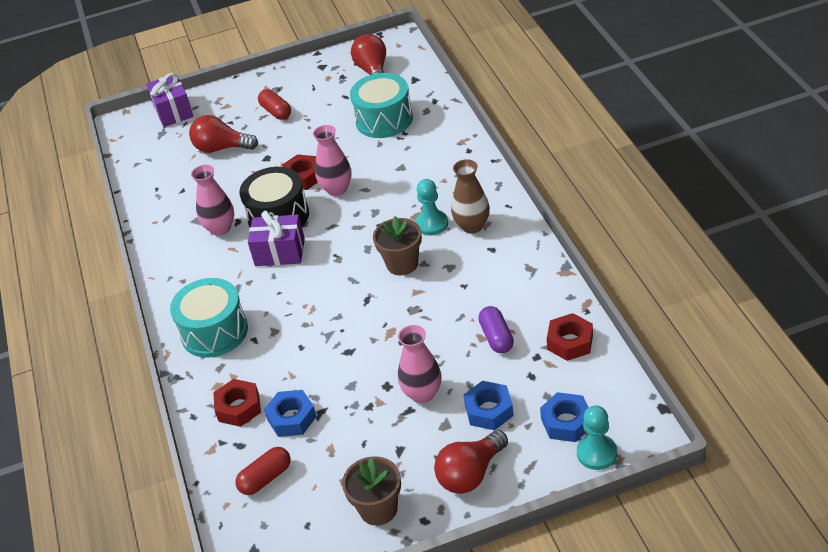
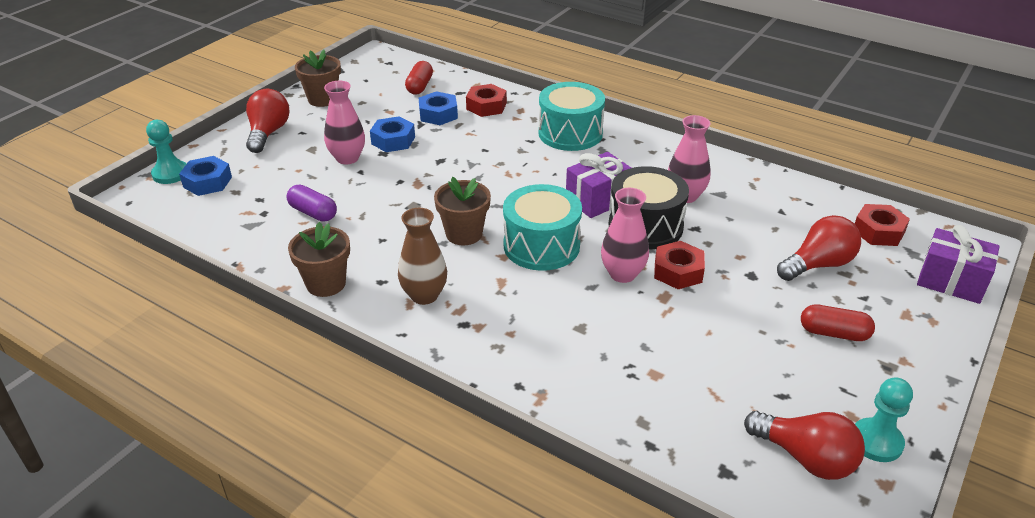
camera: 135 degrees right, 5 degrees down
turquoise drum [350,73,413,138] -> turquoise drum moved to [503,184,582,271]
turquoise pawn [415,179,448,235] -> turquoise pawn moved to [855,377,913,462]
blue nut [464,381,514,430] -> blue nut moved to [370,116,415,152]
red nut [547,313,593,361] -> red nut moved to [855,204,910,246]
none -> brown flower pot [288,222,350,297]

